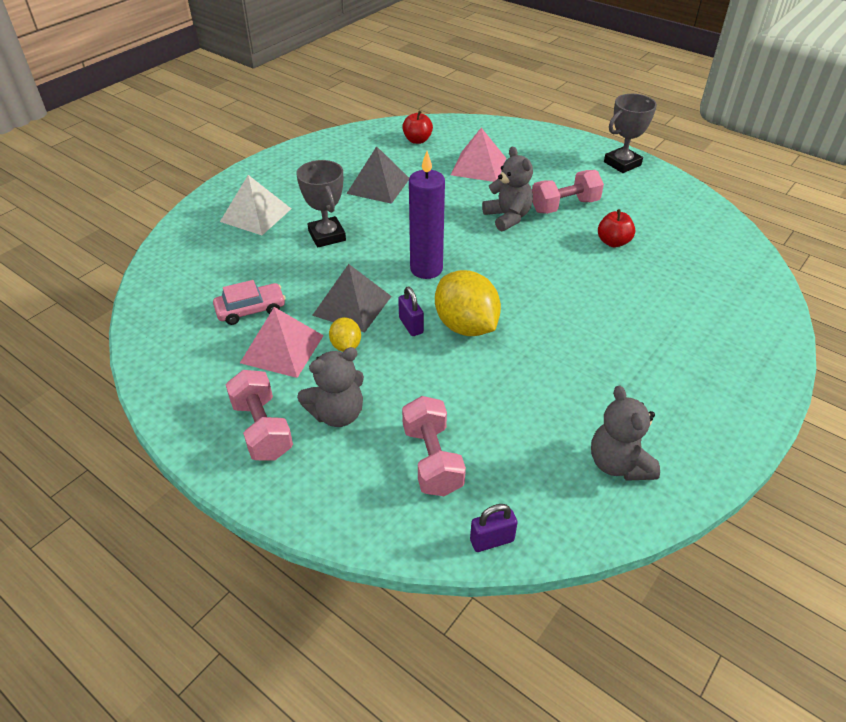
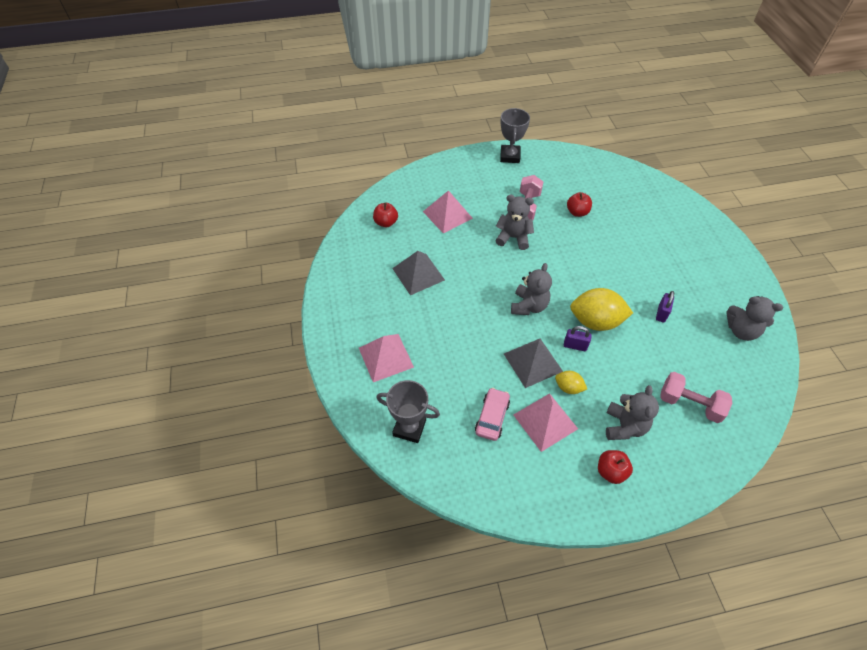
camera: 50 degrees left, 10 degrees up
white pyramid [220,175,291,235] -> pink pyramid [359,334,414,382]
pink dumbbell [225,370,293,460] -> red apple [598,450,633,484]
grey trophy [296,160,346,248] -> grey trophy moved to [376,380,440,443]
purple candle [409,151,445,279] -> grey teddy bear [511,263,552,315]
purple padlock [470,504,518,552] -> purple padlock moved to [656,291,674,322]

